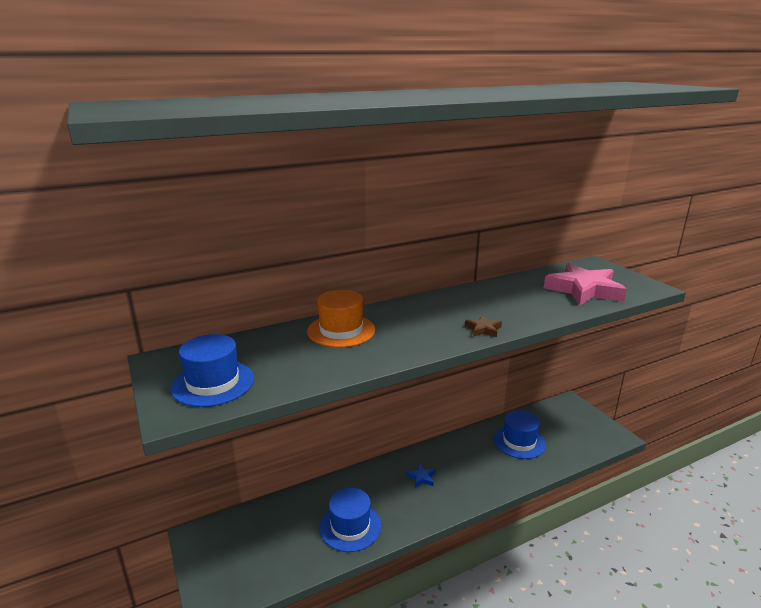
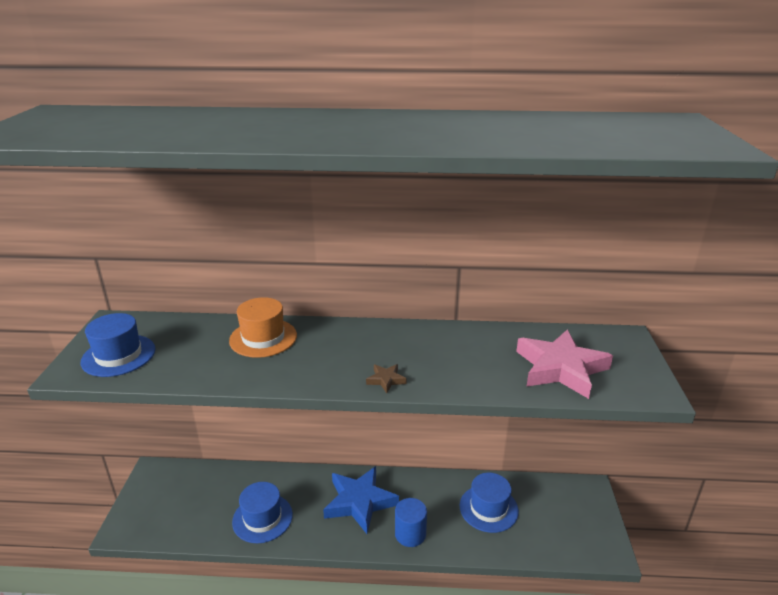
camera: 30 degrees right, 5 degrees up
blue star [406,463,436,488] -> blue star [323,466,399,534], size x2.40
none -> blue cylinder [395,498,427,547]

